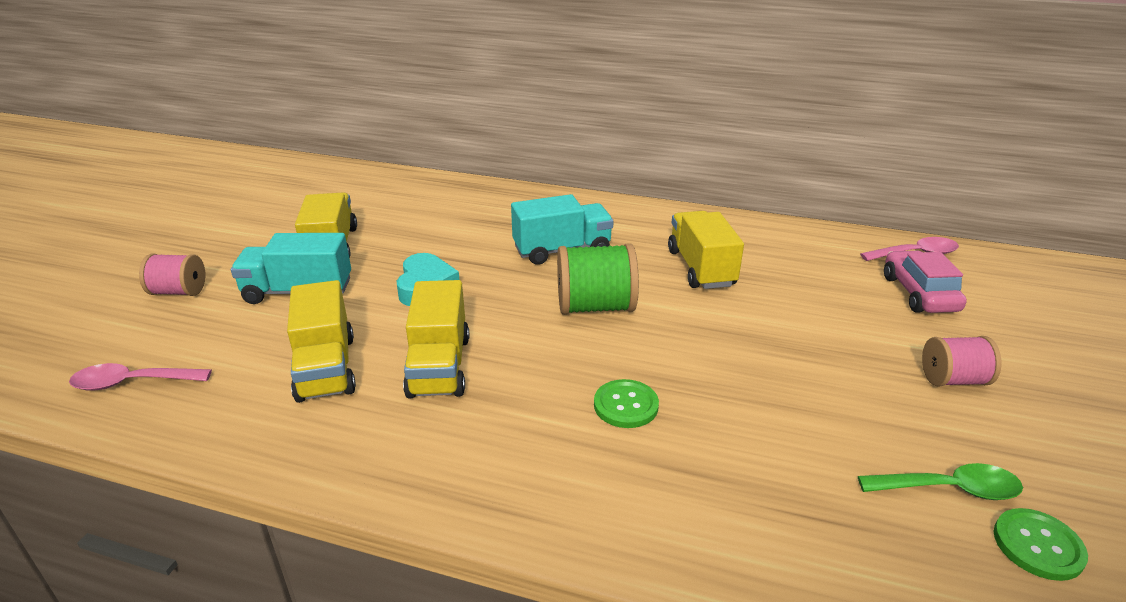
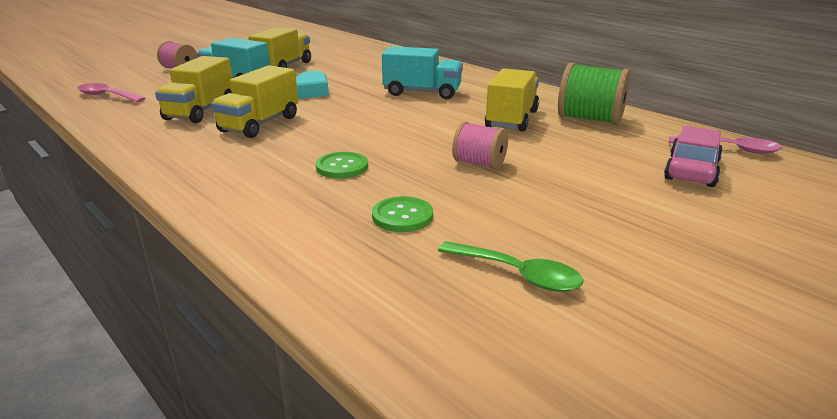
camera: 30 degrees right, 5 degrees down
green spool [557,243,639,315] -> green spool moved to [558,63,630,125]
pink spool [922,336,1001,387] -> pink spool moved to [452,121,508,169]
green button [994,508,1088,581] -> green button moved to [372,196,433,232]

